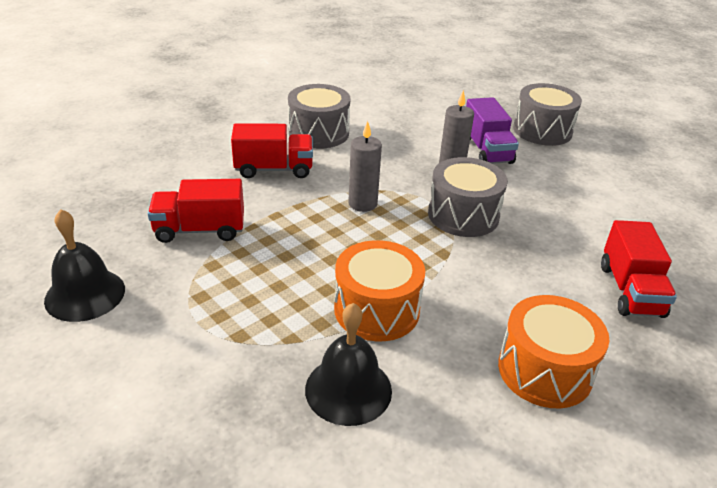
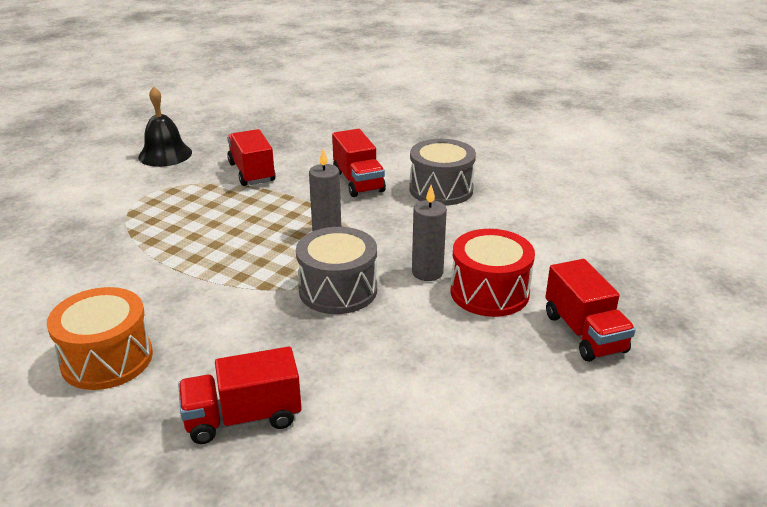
camera: 75 degrees right, 5 degrees down
black bell [305,303,392,426] -> none
orange drum [334,240,425,341] -> none
purple truck [466,97,519,164] -> red drum [450,229,535,317]
grey drum [513,83,582,146] -> red truck [545,259,636,362]

